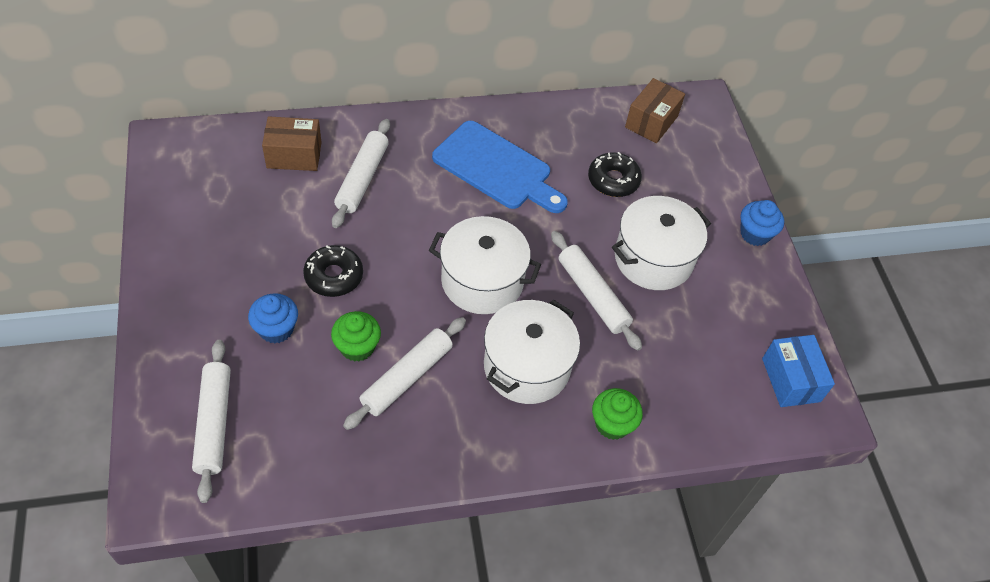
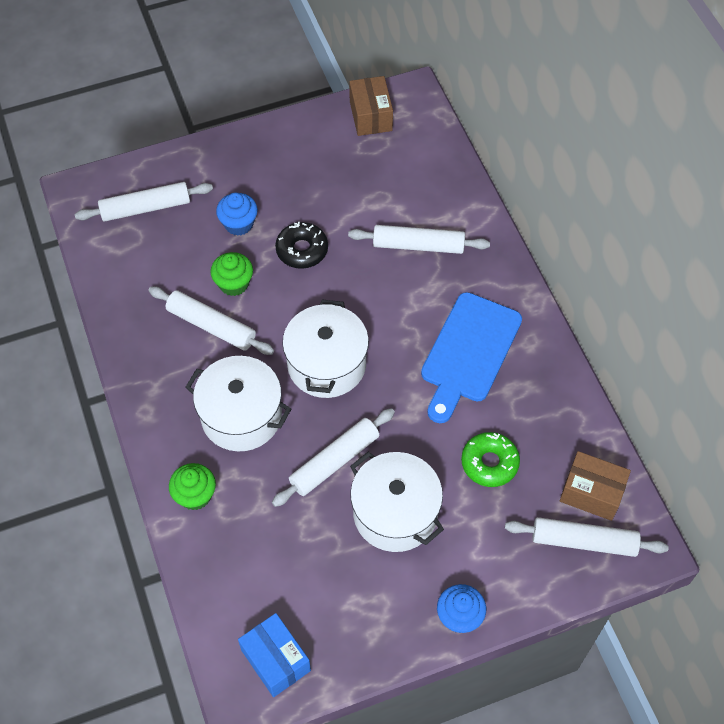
camera: 85 degrees right, 5 degrees up
brown box [262,116,322,171] -> brown box moved to [349,76,393,136]
black donut [588,152,642,197] -> green donut [461,432,520,487]
blue box [762,335,835,407] -> blue box turned 75 degrees clockwise [238,613,311,697]
none -> white rolling pin [505,517,669,557]

